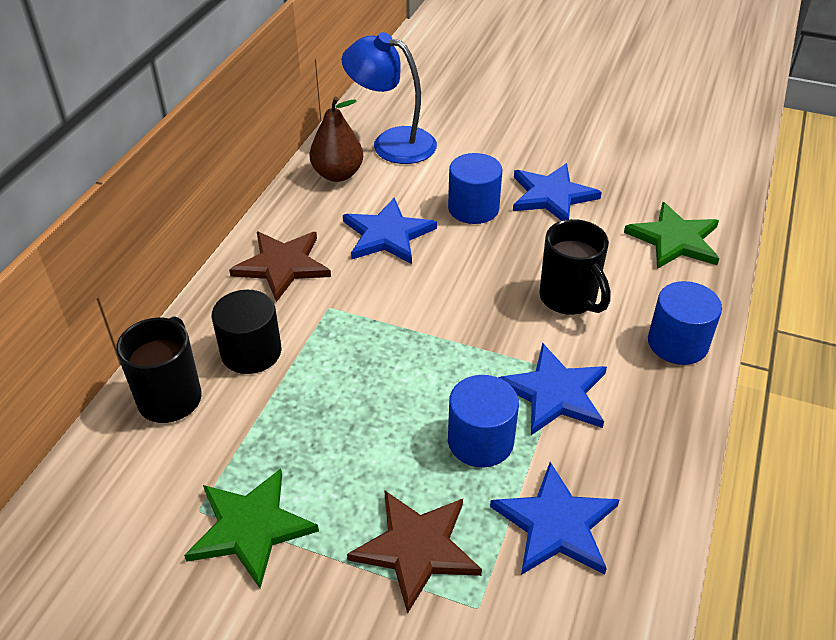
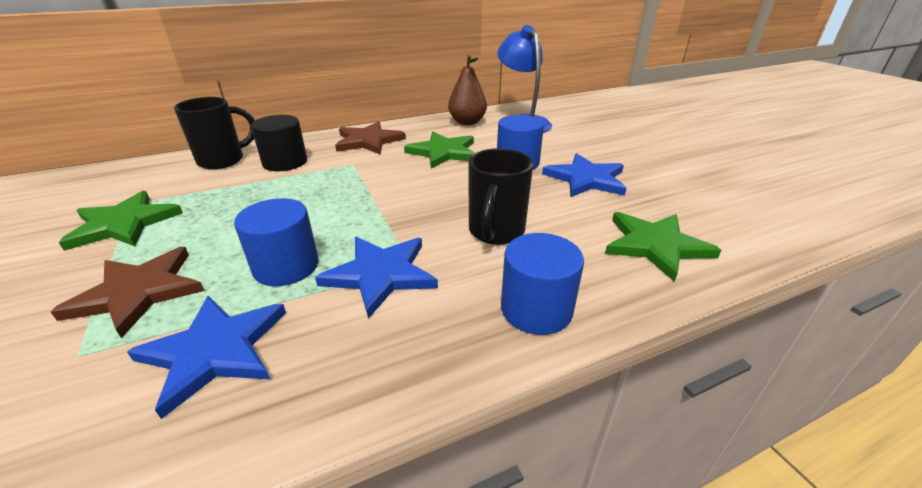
camera: 45 degrees right, 10 degrees down
blue star [343,198,437,264] -> green star [404,132,475,169]

